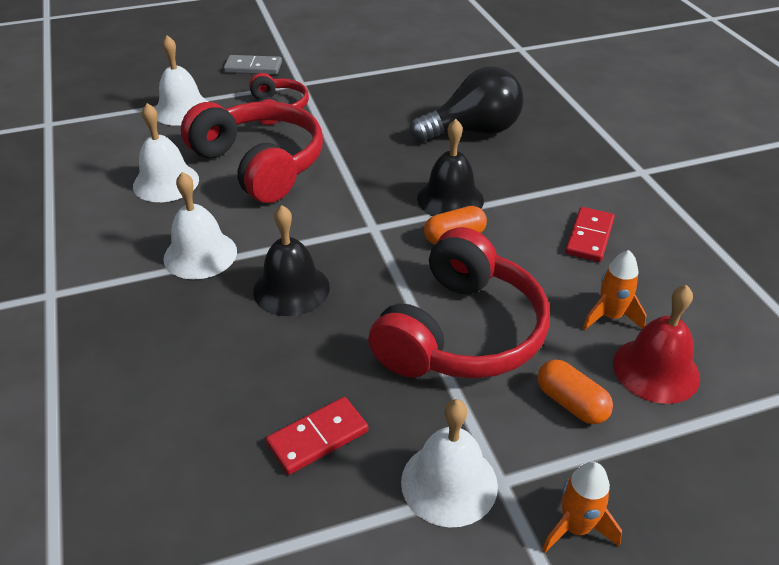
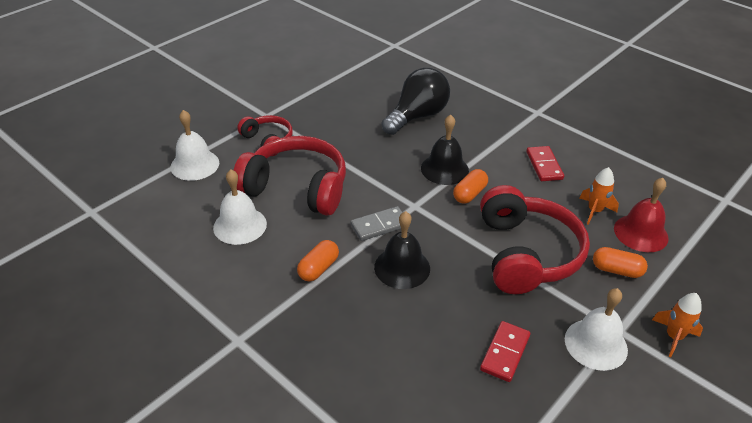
camera: 30 degrees left, 0 degrees up
white bell [163,172,237,279] -> orange capsule [297,240,339,281]
grey domino [224,55,282,75] -> grey domino moved to [351,206,403,241]

